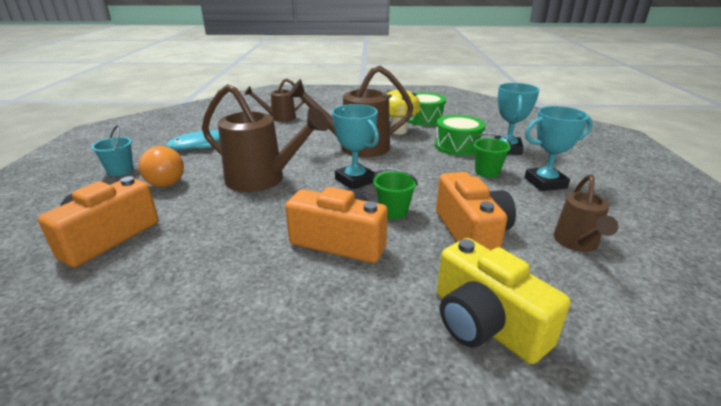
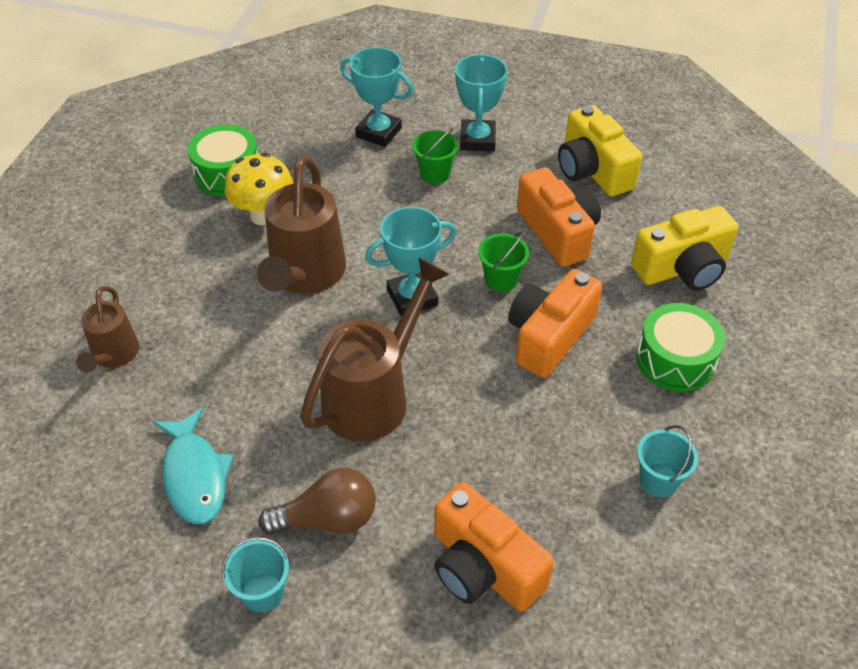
camera: 75 degrees left, 20 degrees up
orange light bulb [139,146,184,187] -> brown light bulb [258,468,376,535]
green drum [435,115,486,156] -> green drum moved to [636,303,725,392]
orange camera [436,172,516,250] -> orange camera turned 60 degrees clockwise [517,167,601,267]
brown watering can [553,174,618,252] -> yellow camera [558,105,642,197]
none -> turquoise bucket [637,425,698,497]

